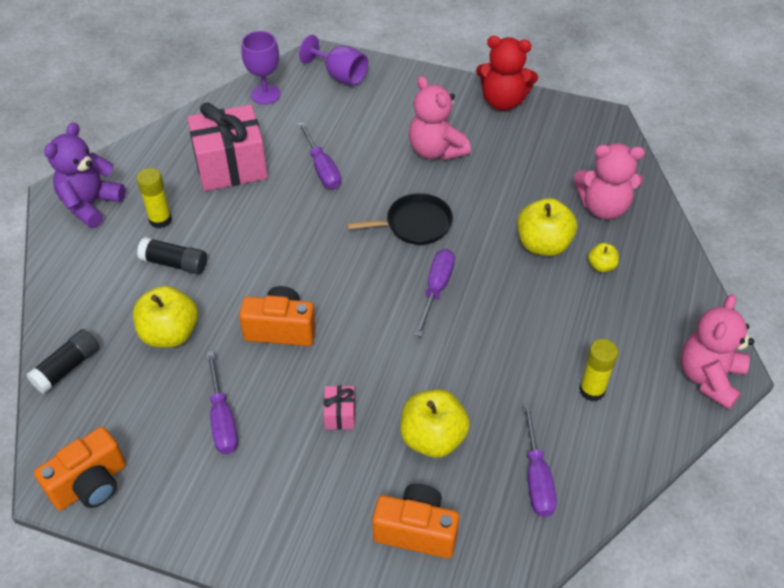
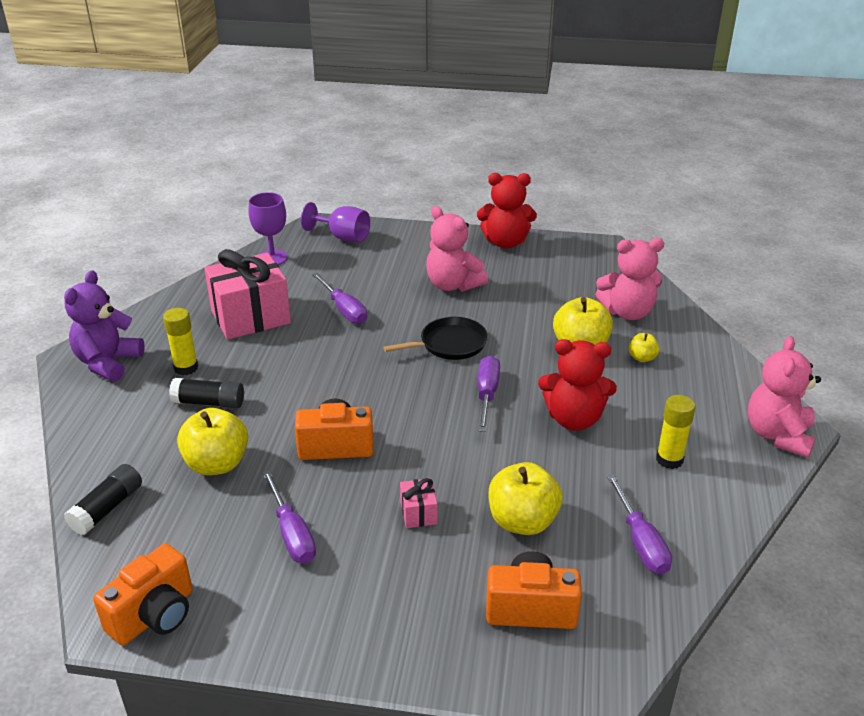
camera: 10 degrees left, 15 degrees down
none -> red teddy bear [538,339,617,431]

